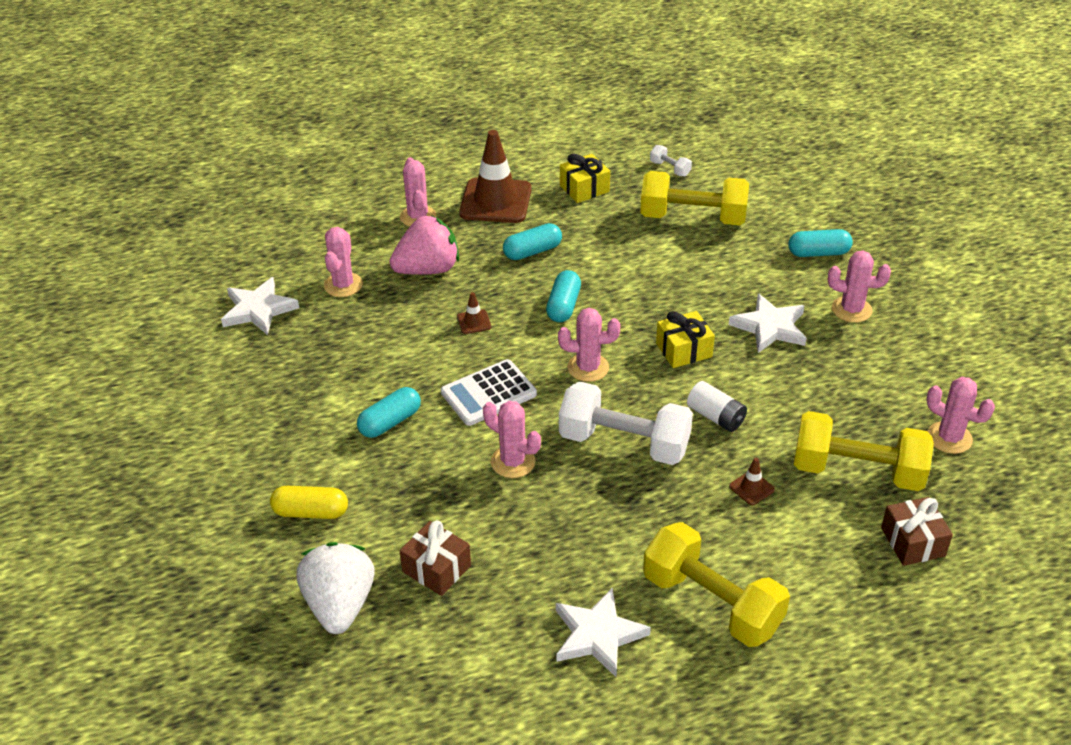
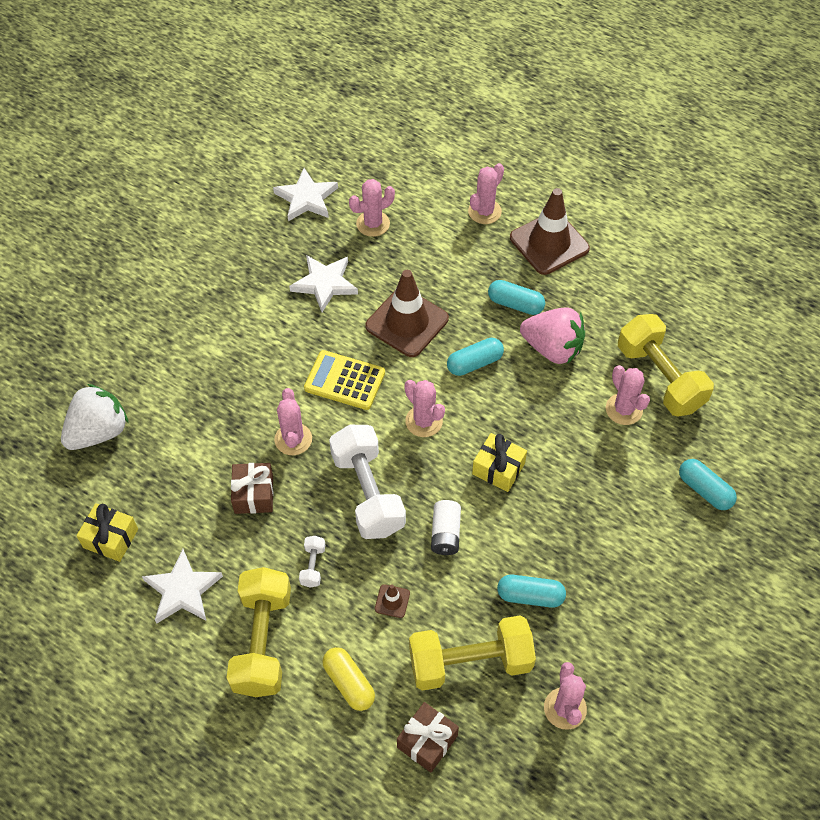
camera: 50 degrees right, 15 degrees up
yellow capsule [270,486,348,519] -> yellow capsule moved to [322,647,375,711]
turquoise capsule [357,387,421,438] -> turquoise capsule moved to [497,575,566,608]
pink strawberry [389,215,459,275] -> pink strawberry moved to [520,307,585,364]
brown gift [400,520,471,596] -> brown gift moved to [231,463,273,514]
white calculator [441,359,537,426] -> yellow calculator [304,350,385,410]
brown traffic cone [457,292,491,334] -> brown traffic cone [365,270,449,357], size x2.41
yellow gift [560,154,610,203] -> yellow gift moved to [76,503,138,562]
white dumbbell [650,145,692,177] -> white dumbbell moved to [299,536,325,587]
white star [729,293,806,353] -> white star moved to [289,255,358,312]
yellow dumbbell [794,411,934,491] -> yellow dumbbell turned 75 degrees counterclockwise [409,615,536,691]
pink cactus [828,251,891,323] -> pink cactus moved to [606,365,650,425]

